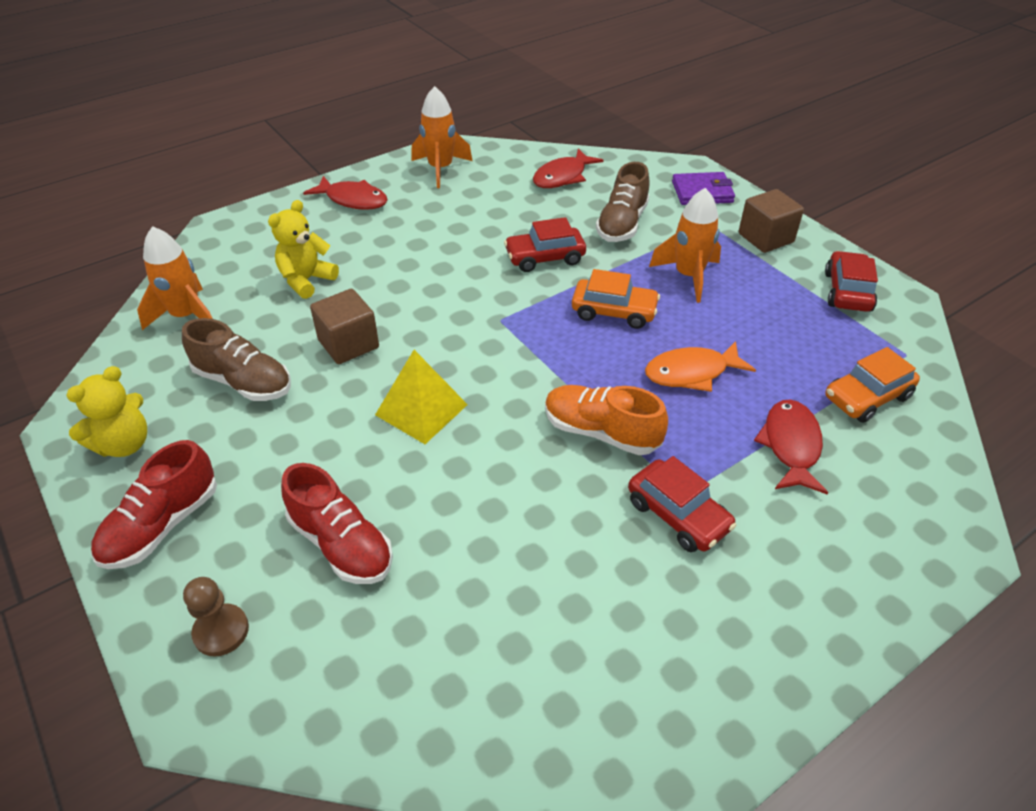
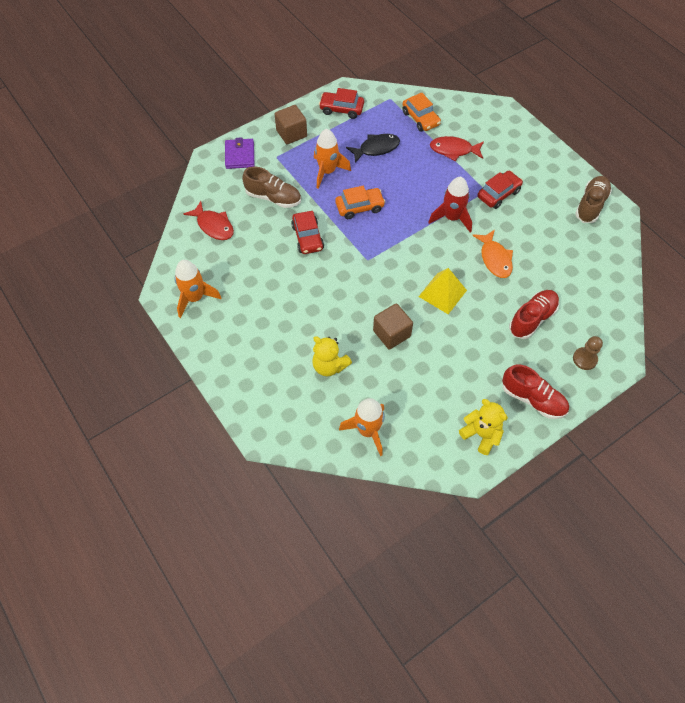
camera: 90 degrees left, 15 degrees up
brown shoe [182,318,291,401] -> brown shoe moved to [575,176,612,223]
red fish [303,176,388,210] -> none
orange shoe [545,385,668,455] -> red rocket [428,177,472,233]
orange car [572,269,660,329] -> orange car turned 60 degrees clockwise [335,186,385,219]
orange fish [645,341,756,392] -> orange fish moved to [472,230,513,278]
none -> black fish [346,134,400,163]

